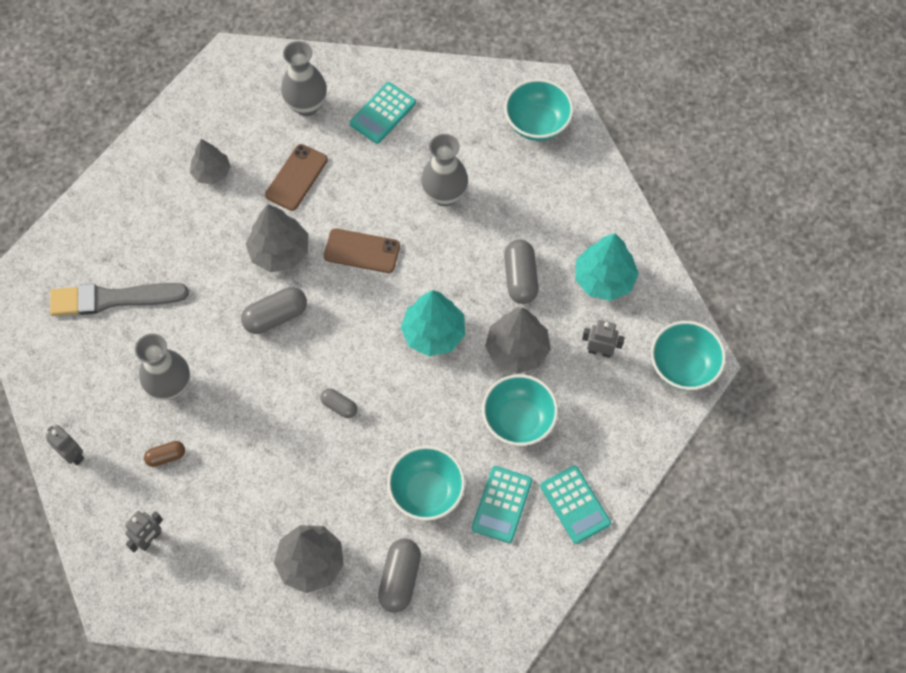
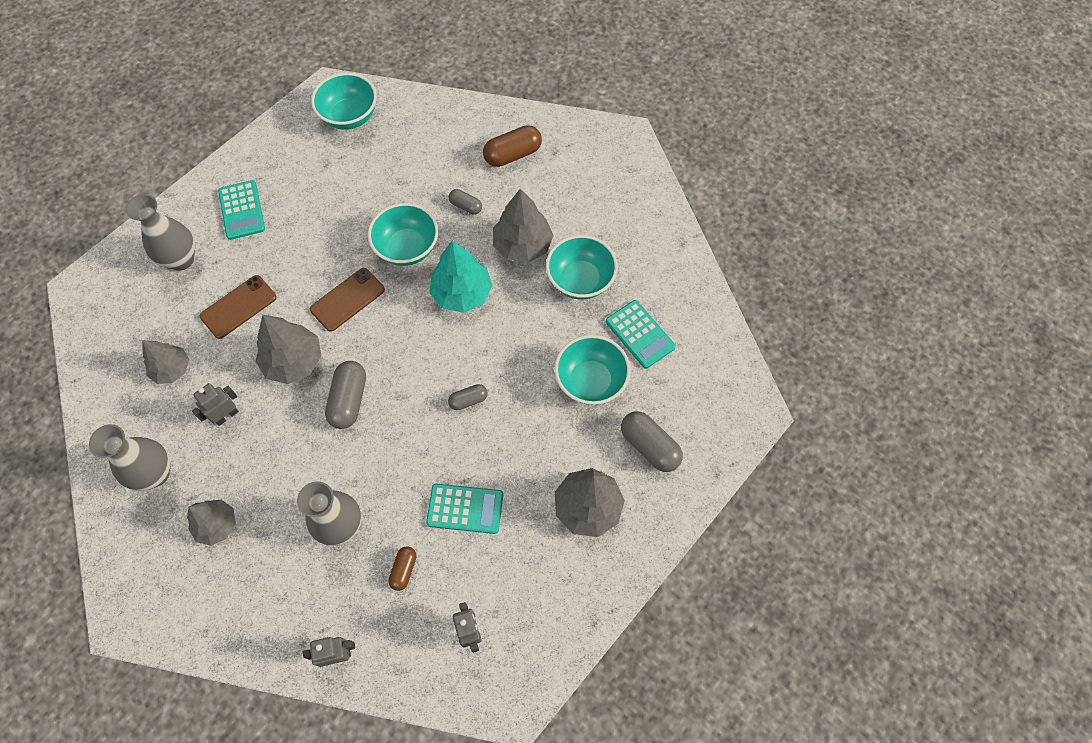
camera: 55 degrees left, 0 degrees up
grey brush [50,283,189,316] -> grey tree [187,500,236,546]
brown phone [265,144,328,211] -> brown phone turned 75 degrees clockwise [199,275,277,339]
grey vase [421,134,468,206] -> grey vase moved to [89,424,170,491]
grey capsule [504,240,539,304] -> grey capsule [449,189,482,215], size x0.58
turquoise calculator [540,466,611,544] -> turquoise calculator moved to [426,484,503,534]
turquoise tree [575,233,639,301] -> brown capsule [483,125,542,167]
grey robot [582,320,625,358] -> grey robot moved to [192,383,239,426]
turquoise bowl [651,321,726,390] -> turquoise bowl moved to [368,203,438,266]

